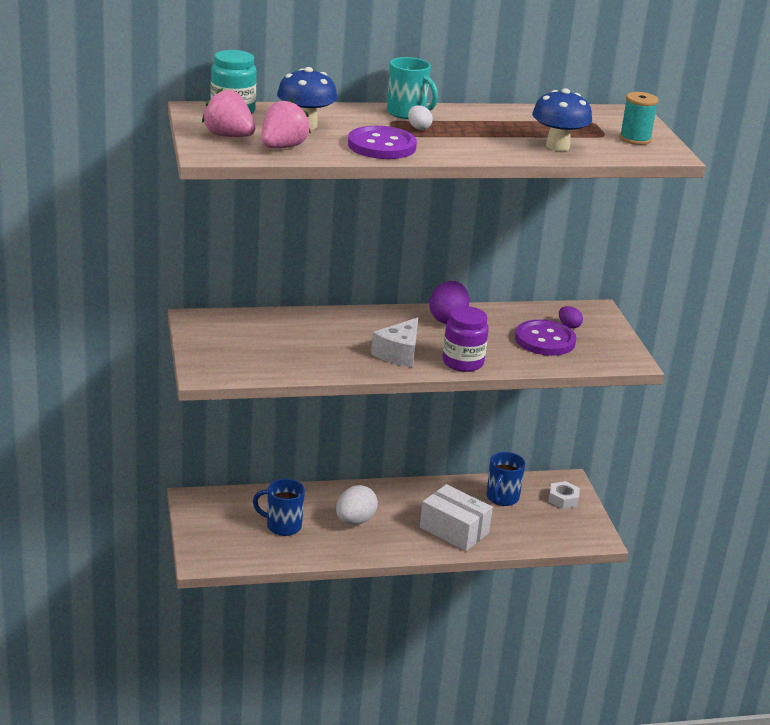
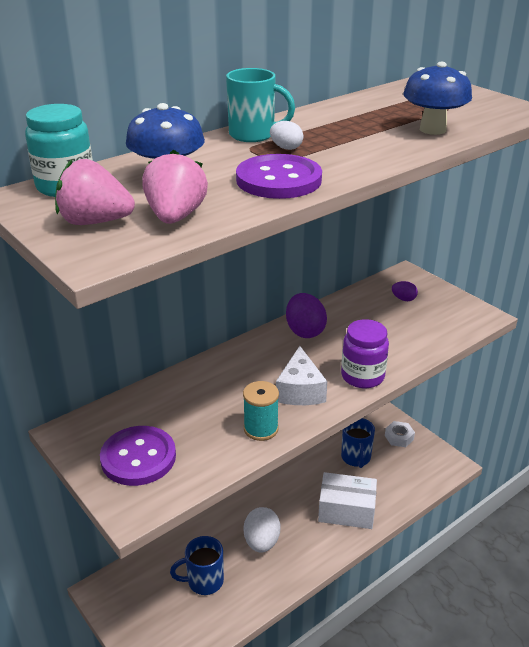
camera: 25 degrees left, 5 degrees up
purple button [515,320,576,356] -> purple button moved to [100,426,176,486]
turquoise spool [620,92,659,145] -> turquoise spool moved to [243,381,279,441]

